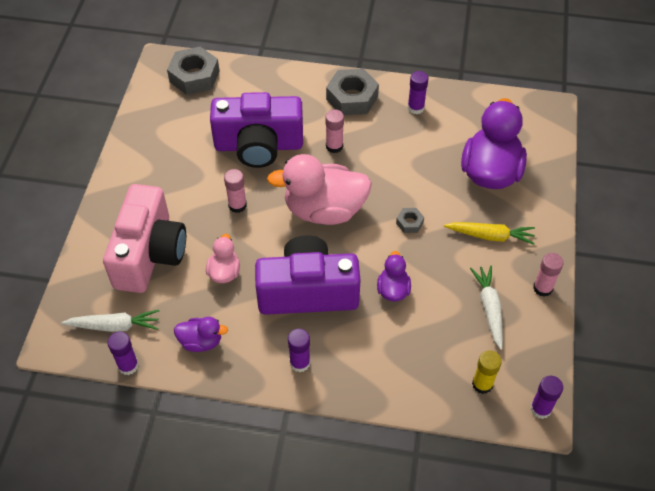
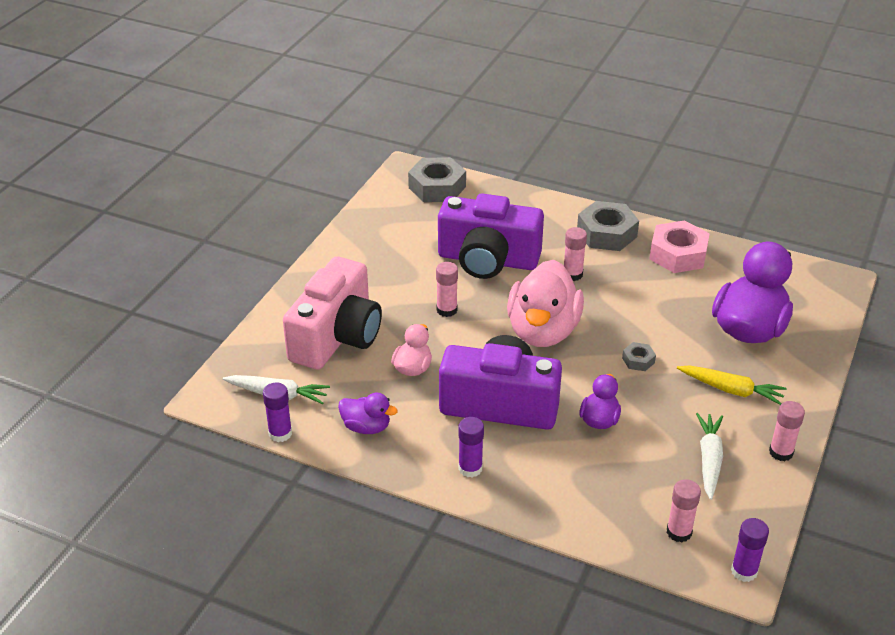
camera: 15 degrees right, 15 degrees down
pink duck [267,154,372,225] -> pink duck turned 90 degrees counterclockwise [507,260,584,347]
purple glue stick [408,71,428,114] -> pink nut [649,220,710,273]
yellow glue stick [472,350,502,394] -> pink glue stick [667,479,701,542]

